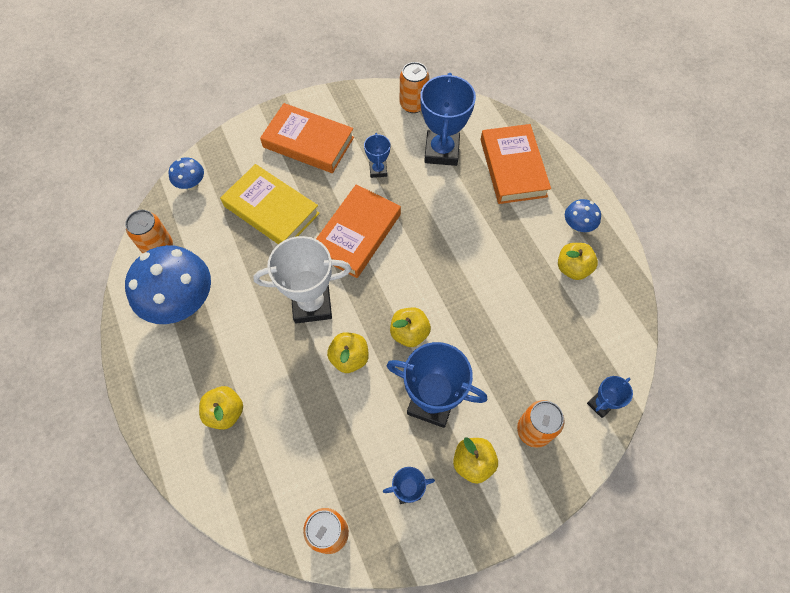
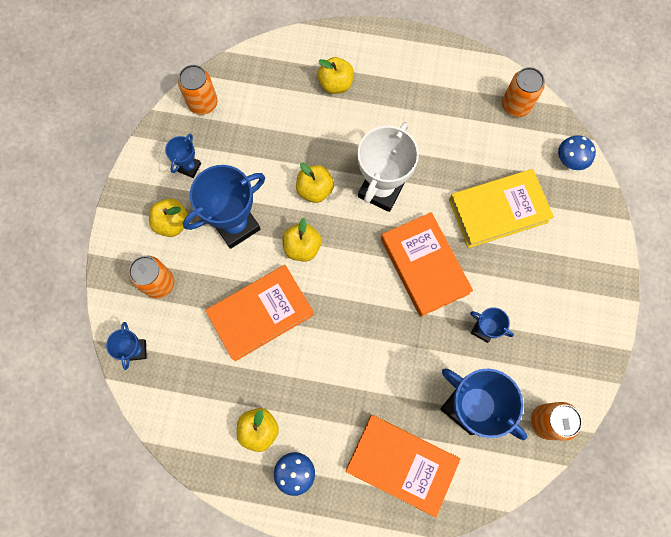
camera: 125 degrees right, 10 degrees up
blue mushroom [125,245,211,324] -> none
orange book [260,103,354,173] -> orange book moved to [205,265,314,361]

